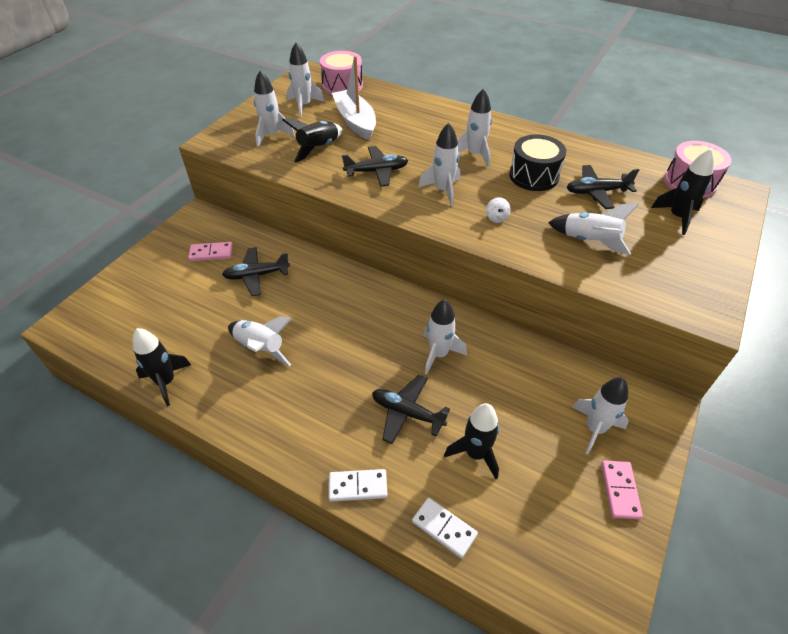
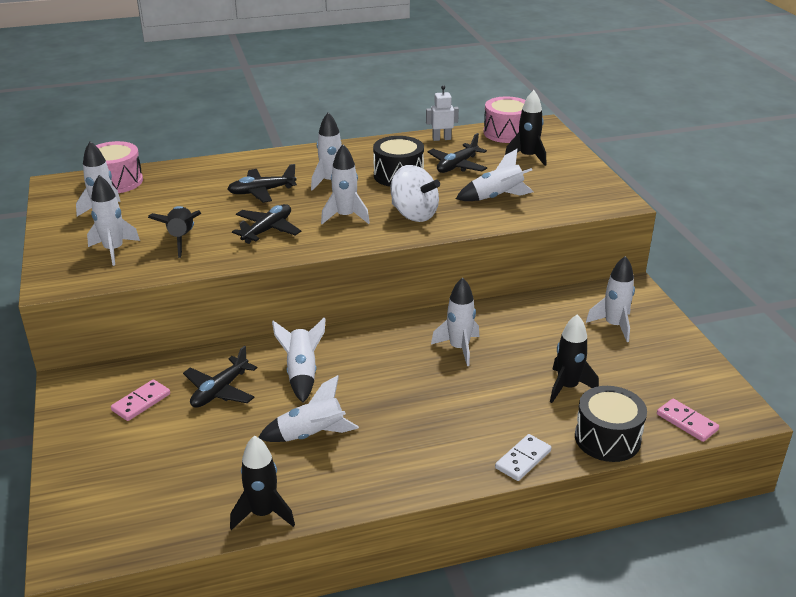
camera: 45 degrees left, 15 degrees down
white boat [332,56,376,140] -> none
black plane [372,375,450,444] -> black plane moved to [228,164,297,203]
white domino [412,498,478,558] -> black drum [575,386,647,462]
white spinning top [486,197,511,223] -> white spinning top [390,165,440,222], size x2.34
pink domino [601,460,643,519] -> pink domino moved to [657,399,719,442]
none -> white rocket [272,317,326,403]
none -> white robot [426,85,459,141]

